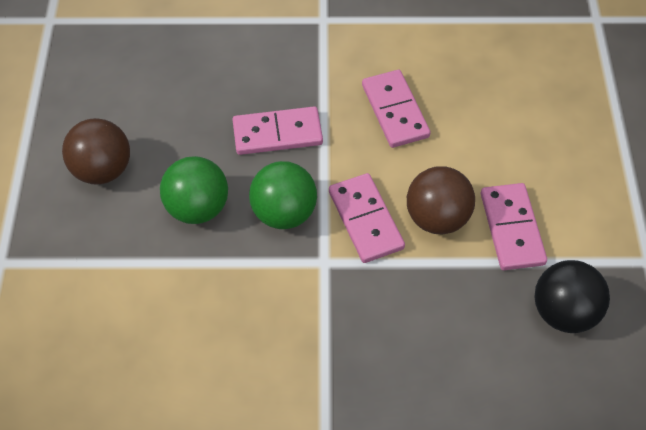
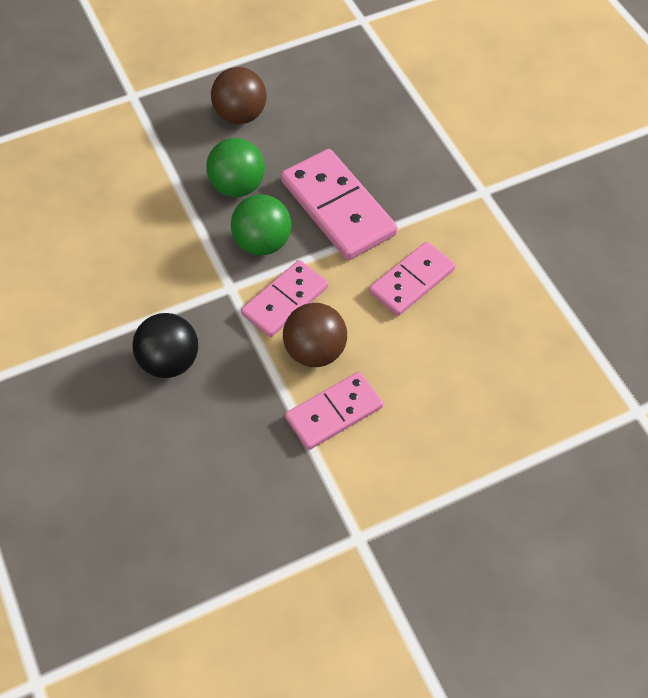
camera: 65 degrees right, 0 degrees up
pink domino [232,106,323,155] -> pink domino [281,149,398,260], size x1.53
black ball [535,260,610,333] -> black ball moved to [132,313,198,378]

